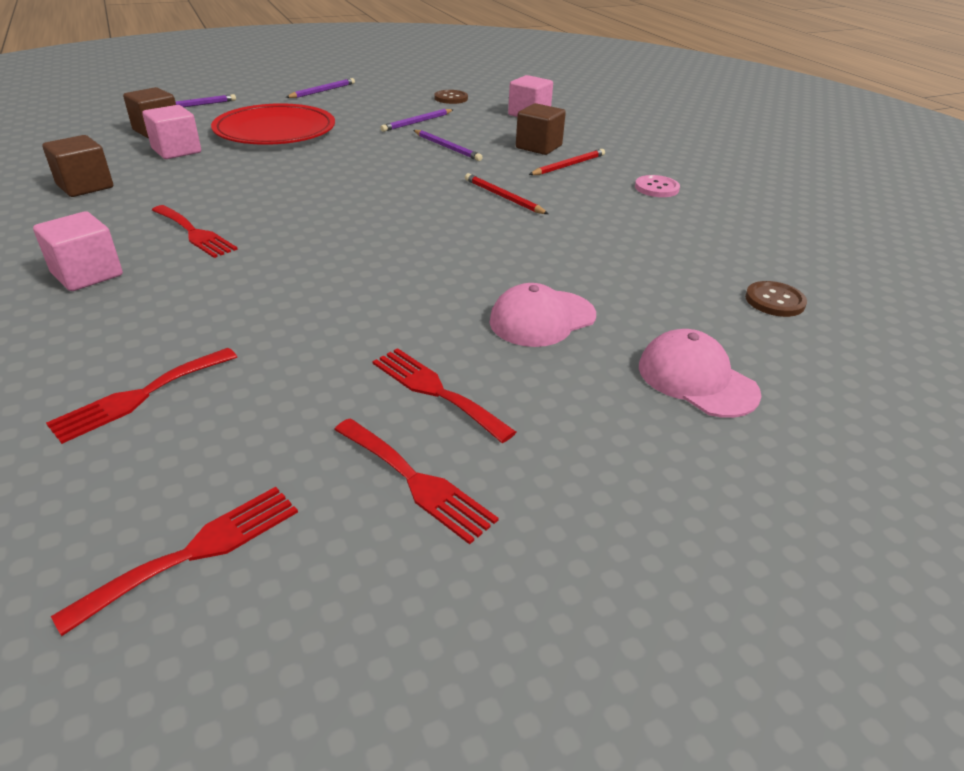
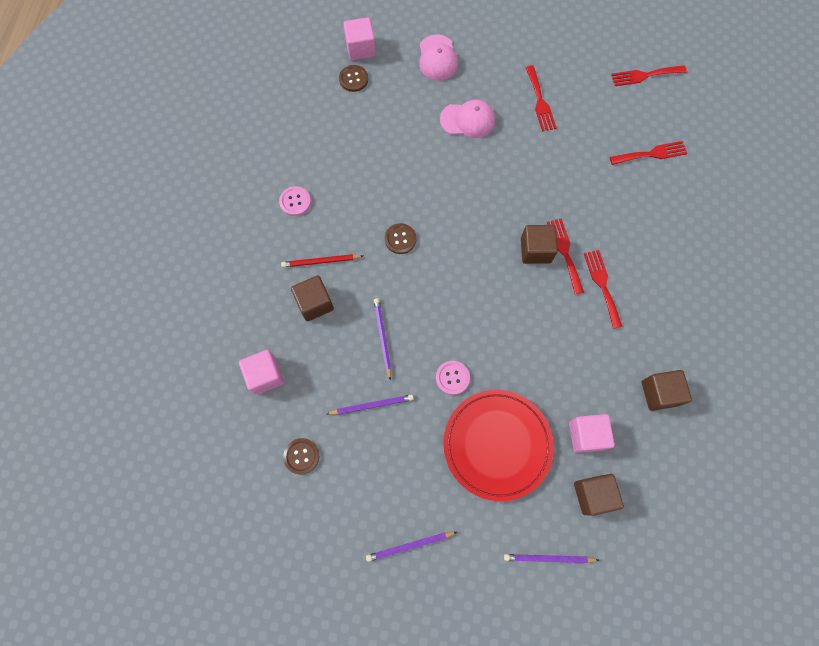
camera: 145 degrees left, 35 degrees up
pink cube [33,211,123,291] -> pink cube moved to [343,17,376,61]
red fork [334,418,499,544] -> red fork moved to [547,218,584,294]
red pencil [465,173,548,214] -> brown button [385,223,416,254]
none -> pink button [436,361,470,395]
none -> brown cube [521,225,558,264]

